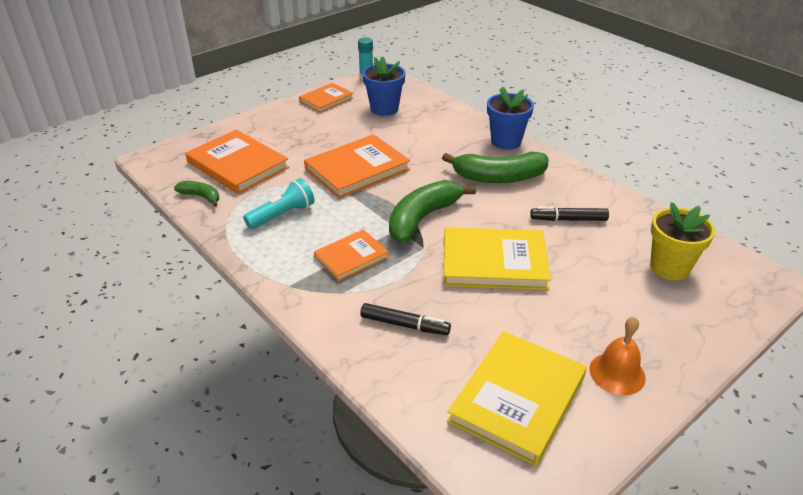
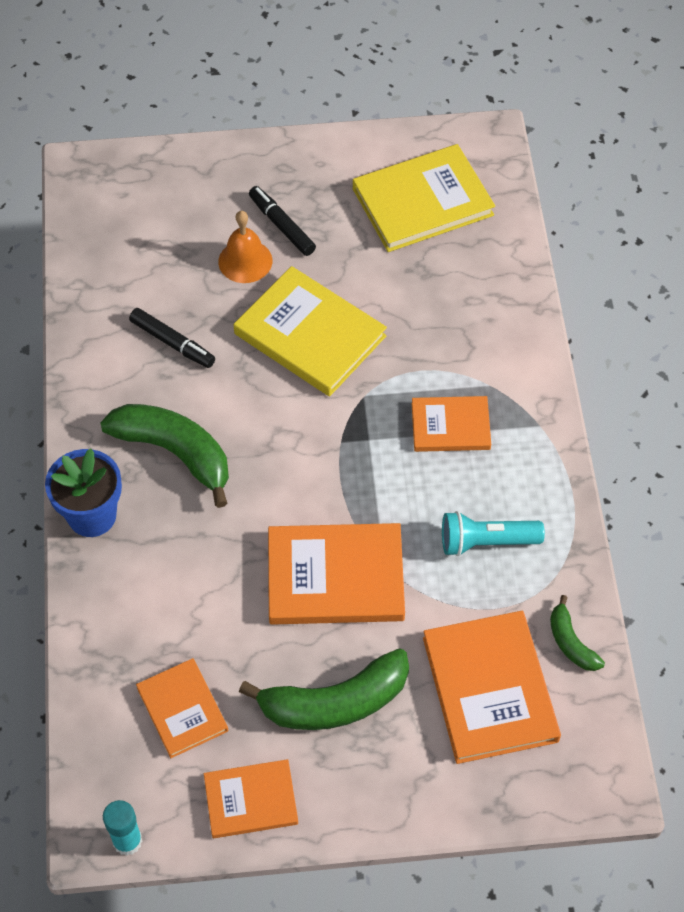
camera: 145 degrees left, 20 degrees up
black marker [360,303,451,335] -> black marker moved to [249,186,316,256]
blue flower pot [362,56,405,116] -> orange book [136,658,228,758]
green banana [389,180,476,243] -> green banana moved to [239,648,409,730]
orange bell [589,317,646,395] -> orange bell moved to [218,211,272,283]
yellow flower pot [650,202,715,280] -> none

